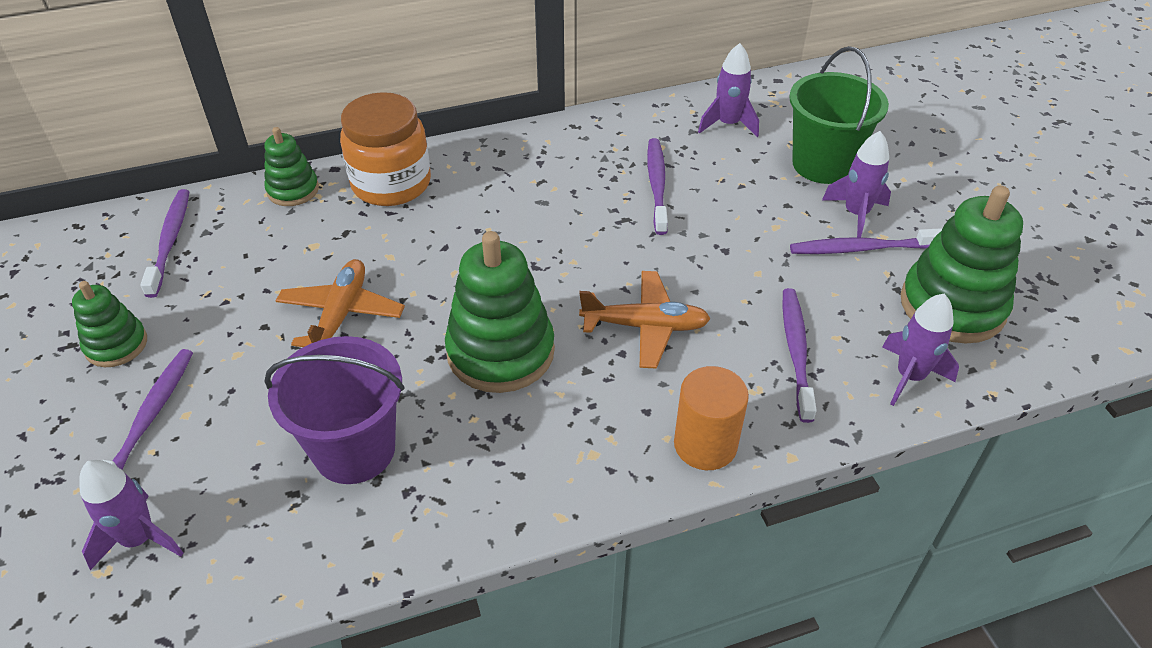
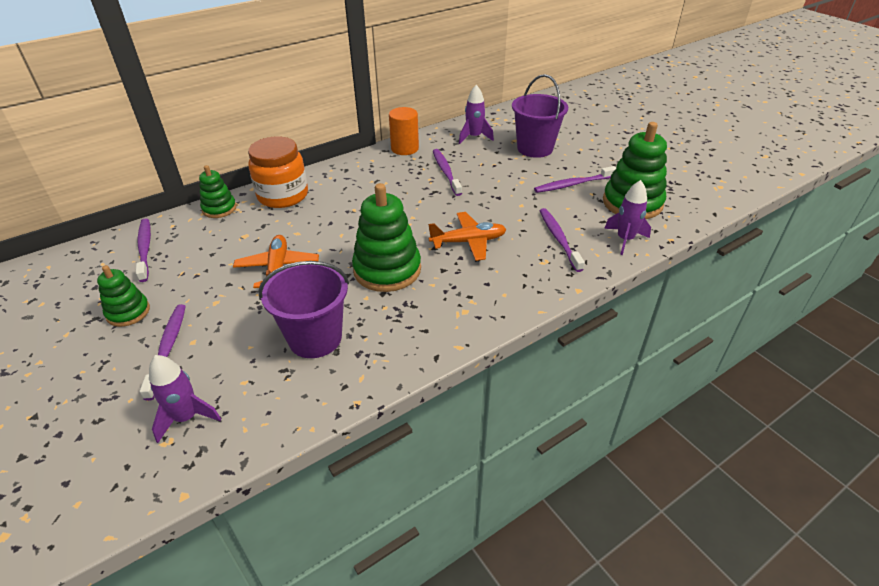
camera: 15 degrees left, 5 degrees down
orange cylinder [674,366,749,470] -> orange cylinder moved to [389,107,419,155]
green bucket [789,46,889,184] -> purple bucket [512,74,568,158]
purple rocket [822,131,891,238] -> none

